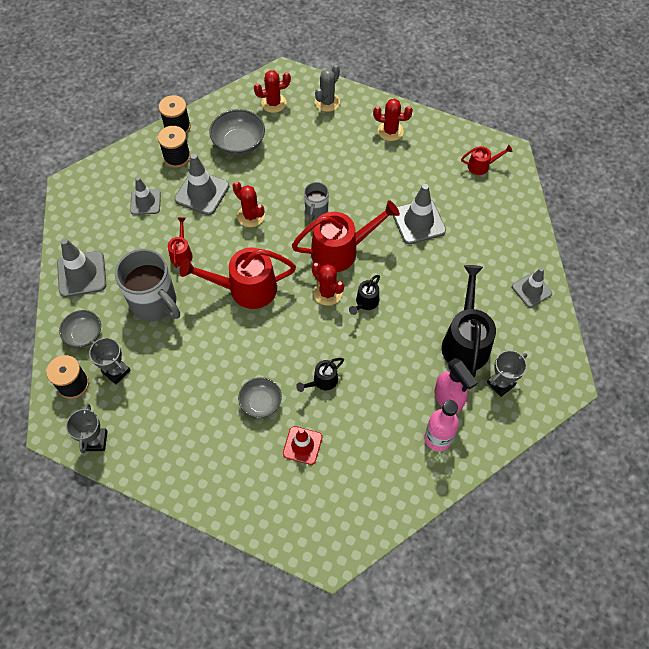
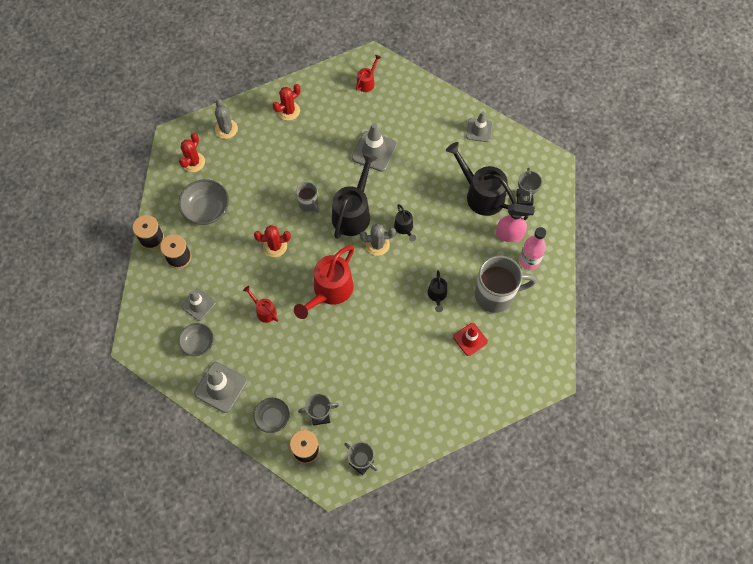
camera: 50 degrees left, 5 degrees up
grey mug [115,249,180,321] -> grey mug moved to [475,256,536,313]
grey traffic cone [174,154,229,215] -> none
grey bowl [238,377,282,418] -> grey bowl moved to [178,323,214,356]
red watering can [292,200,400,272] -> black watering can [332,153,377,239]
red cactus [312,263,344,306] -> grey cactus [360,224,396,256]

